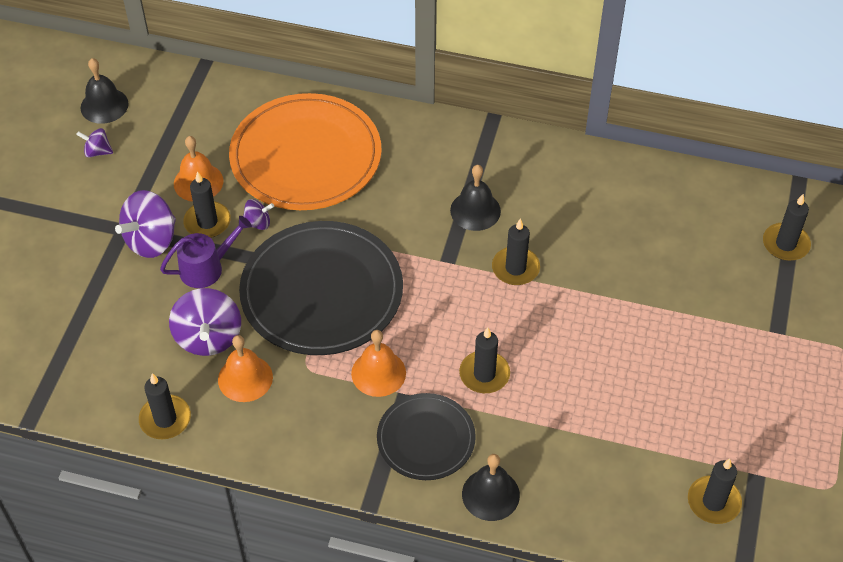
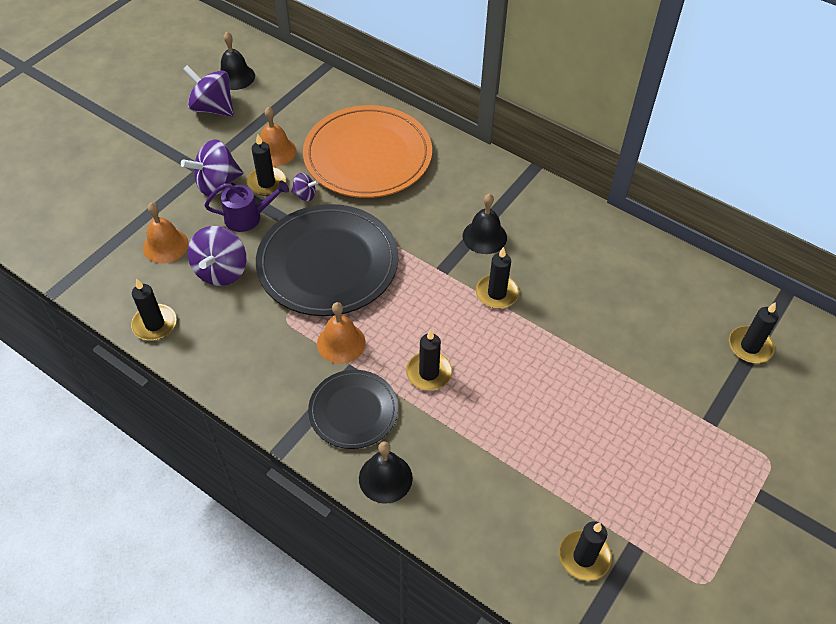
camera: 20 degrees right, 0 degrees up
purple spinning top [76,128,113,158] -> purple spinning top [183,65,234,117], size x1.95
orange bell [218,335,273,402] -> orange bell moved to [143,203,189,263]

